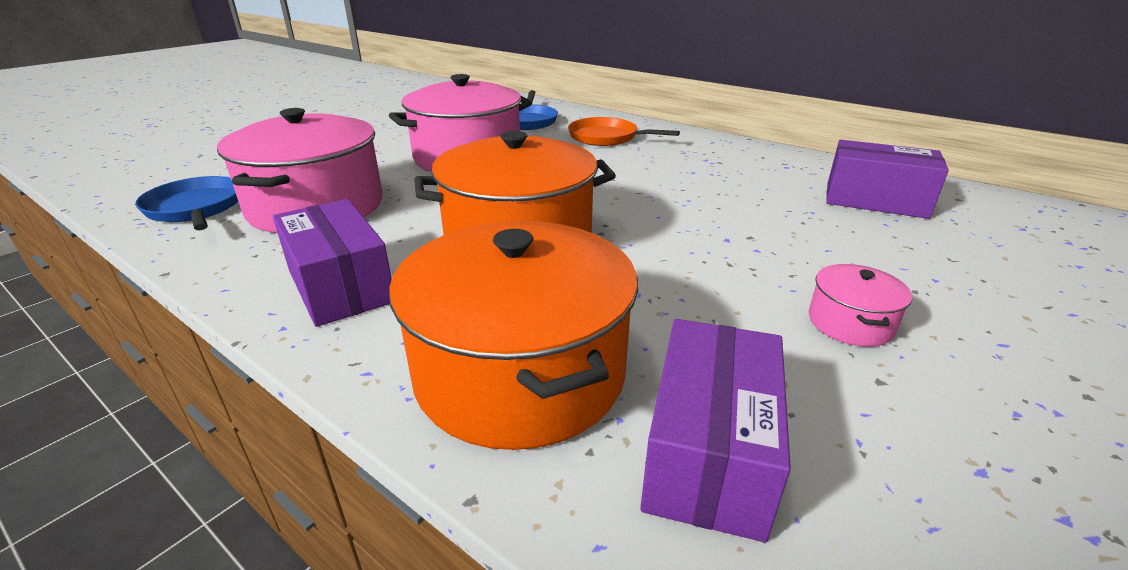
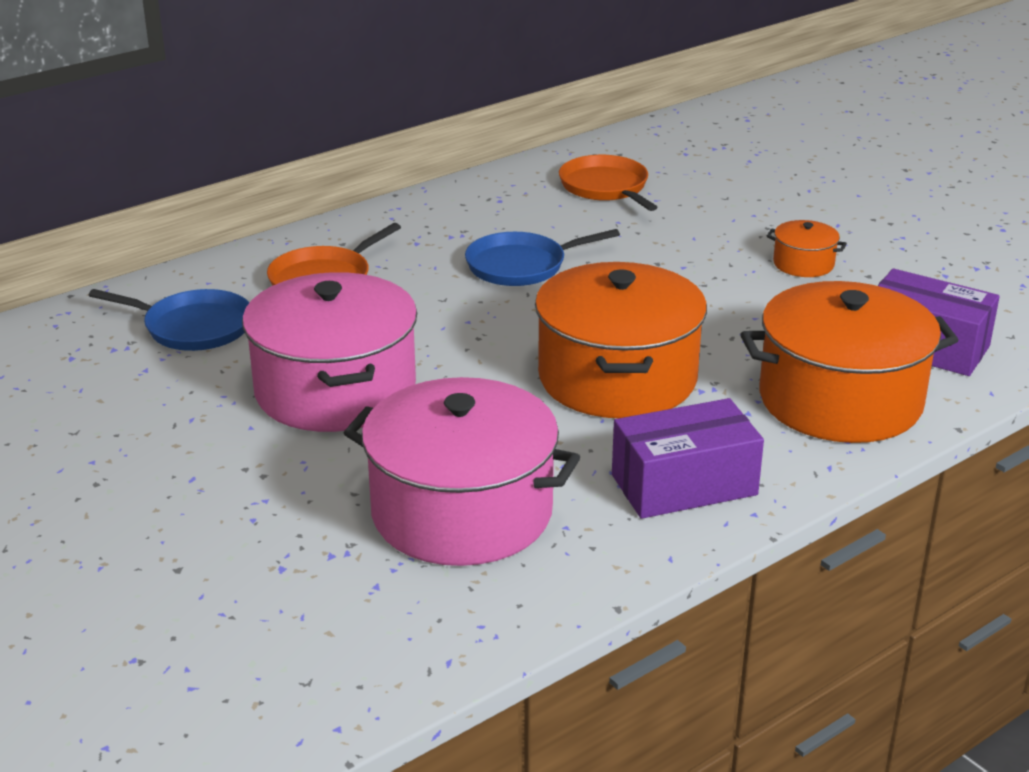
camera: 75 degrees left, 0 degrees up
blue pan [135,176,238,230] -> blue pan moved to [465,229,620,286]
pink pot [809,264,912,347] -> orange pot [767,220,847,277]
purple box [826,140,949,219] -> orange pan [559,155,657,211]

